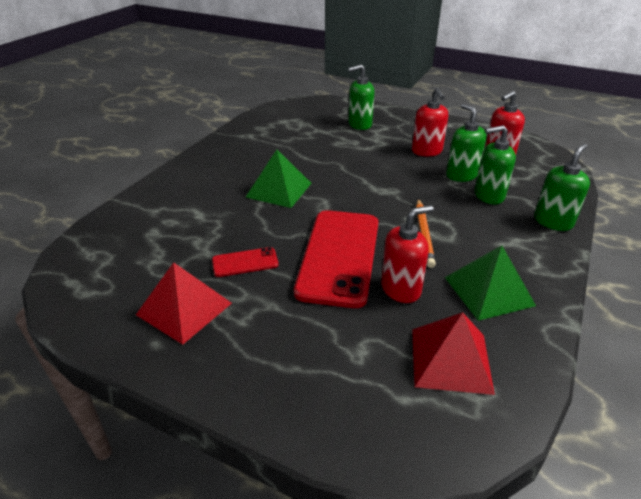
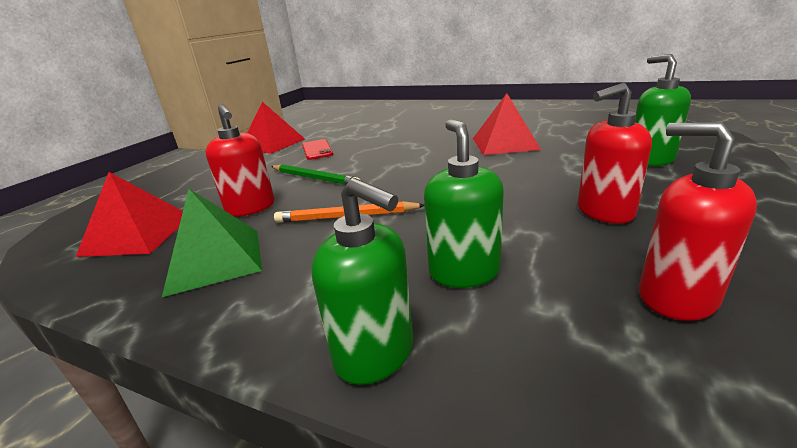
camera: 90 degrees right, 10 degrees down
green pyramid [246,150,311,208] -> none
red phone [294,210,378,308] -> green pencil [271,164,360,185]
green soap dispenser [446,104,486,182] -> none
none -> red pyramid [473,93,541,155]

